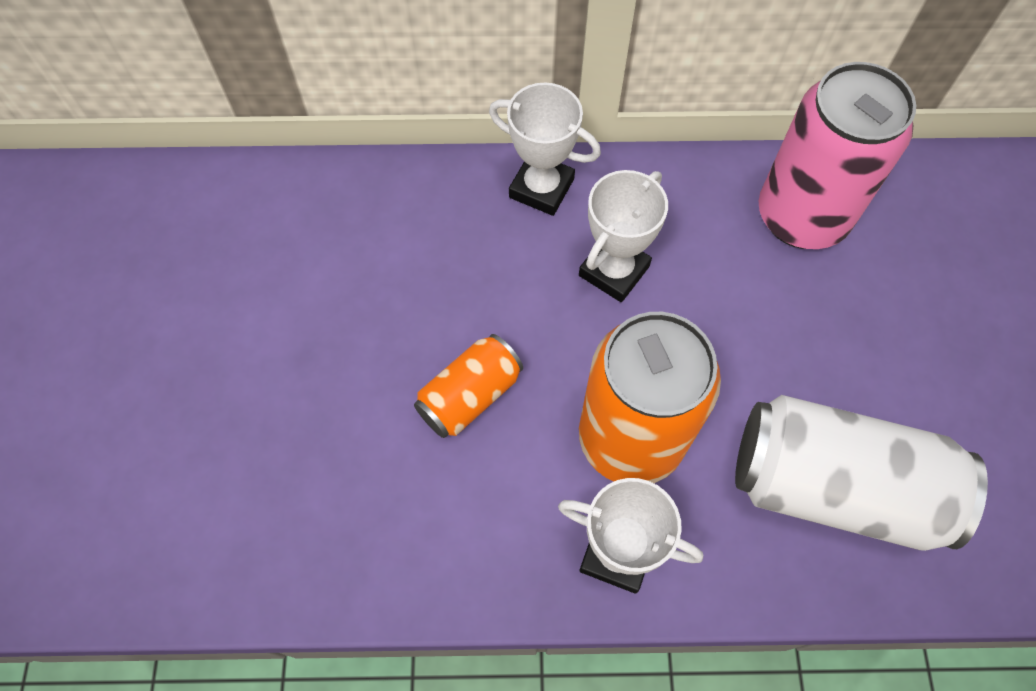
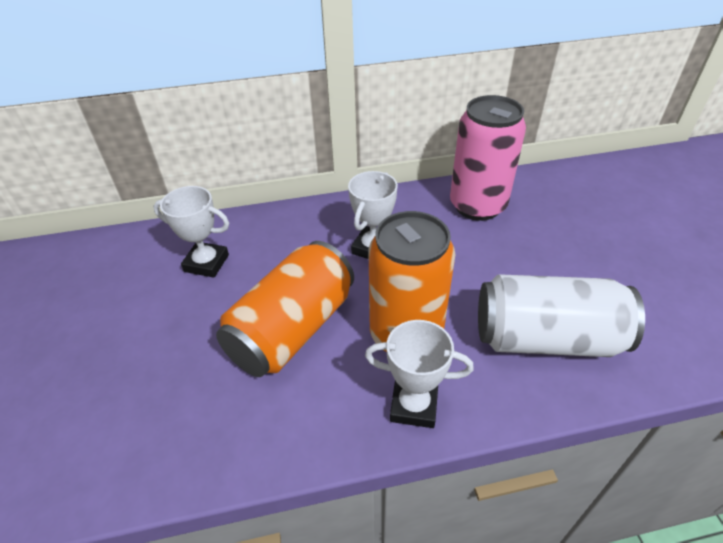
camera: 10 degrees left, 20 degrees down
orange can [414,334,523,438] -> orange can [216,241,354,377], size x1.87
white trophy [489,83,601,216] -> white trophy moved to [153,186,229,278]

